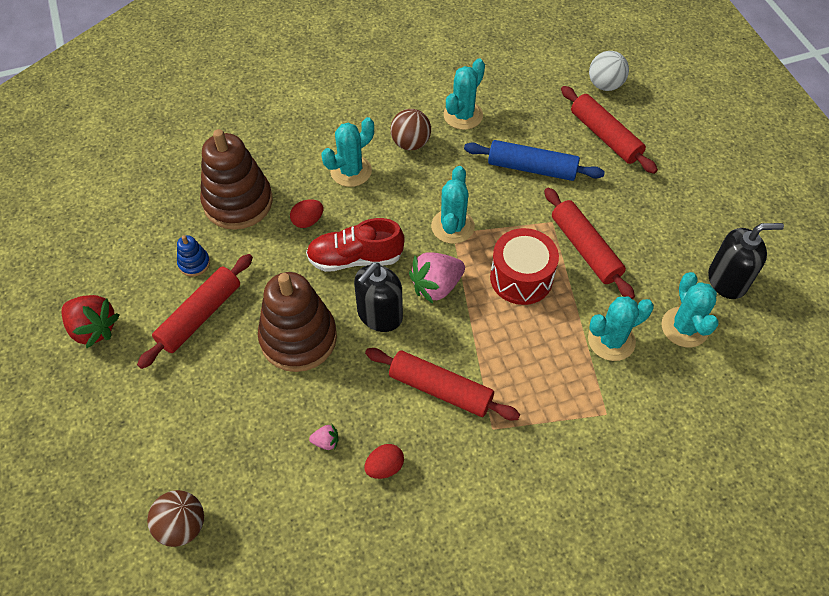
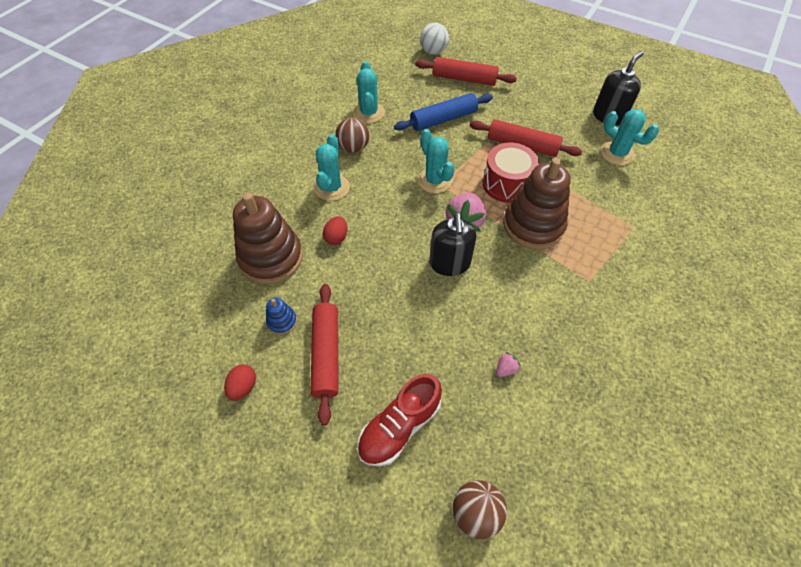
camera: 40 degrees left, 0 degrees up
red strawberry [61,295,120,348] -> none
brown stacking toy [258,272,337,372] -> brown stacking toy moved to [503,158,570,250]
red shoe [306,218,405,272] -> red shoe moved to [357,374,442,467]
red egg [364,444,404,479] -> red egg moved to [224,364,256,401]
red rolling pin [365,348,520,420] -> none
turquoise cactus [588,297,654,361] -> none

